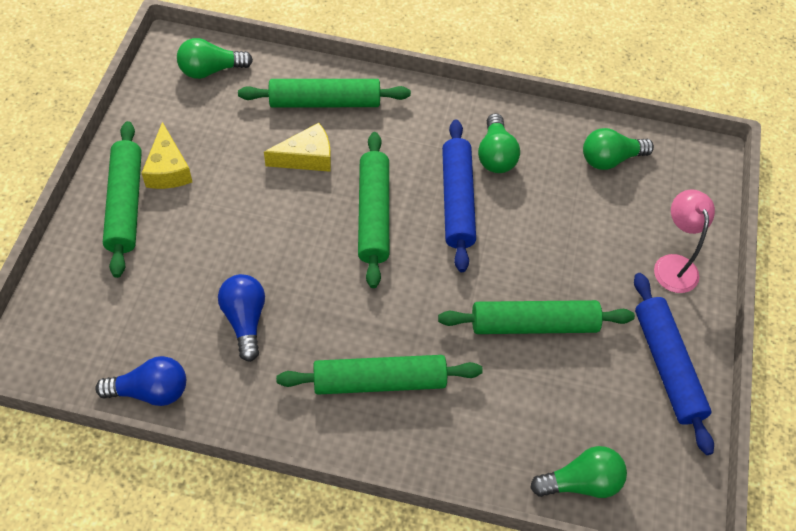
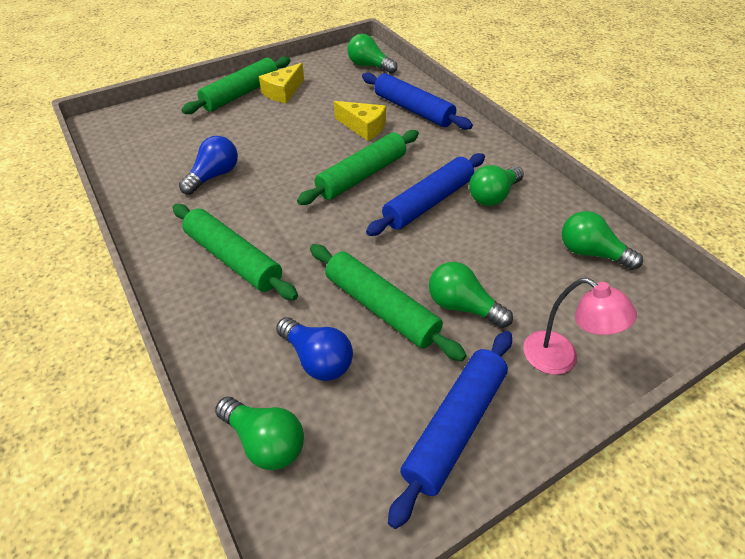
camera: 50 degrees right, 10 degrees down
blue light bulb [95,356,186,406] -> blue light bulb moved to [276,317,353,381]
green rolling pin [238,79,411,108] -> blue rolling pin [362,72,473,130]
pink lamp [654,189,715,293] -> pink lamp turned 90 degrees clockwise [523,278,637,375]
none -> green light bulb [429,262,513,328]

